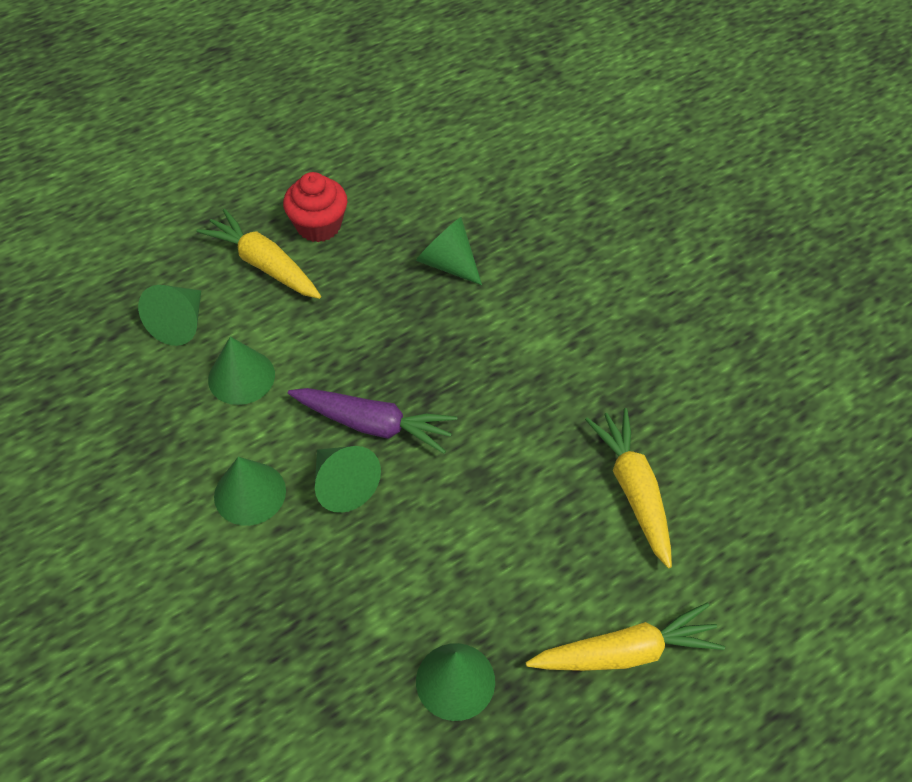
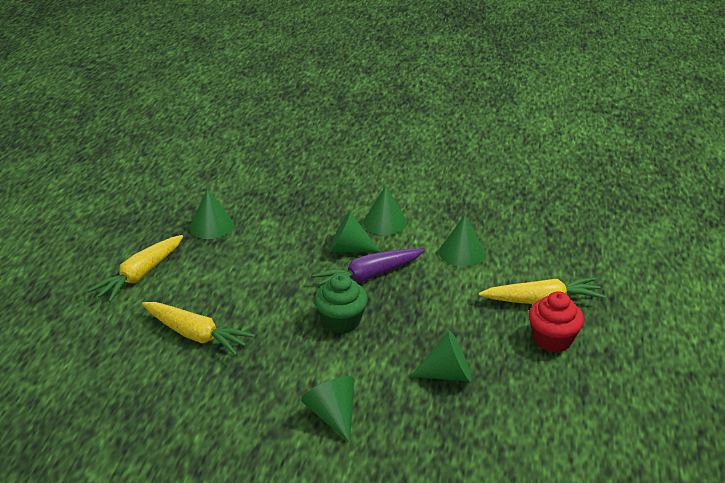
camera: 135 degrees right, 20 degrees down
green cone [138,285,201,346] -> green cone moved to [301,376,354,443]
none -> green cupcake [314,274,368,333]

